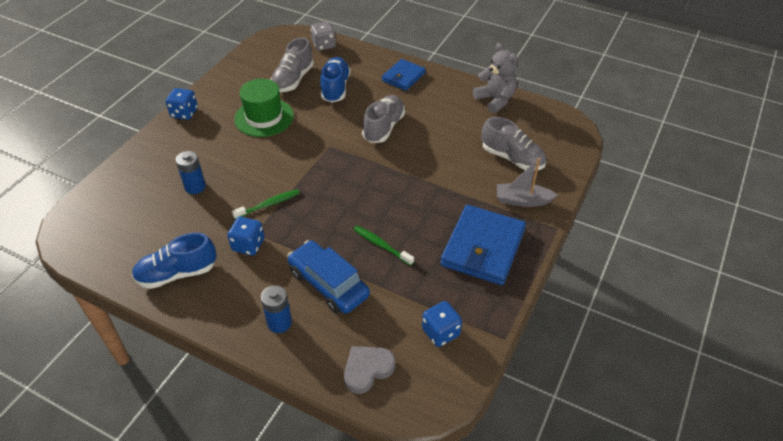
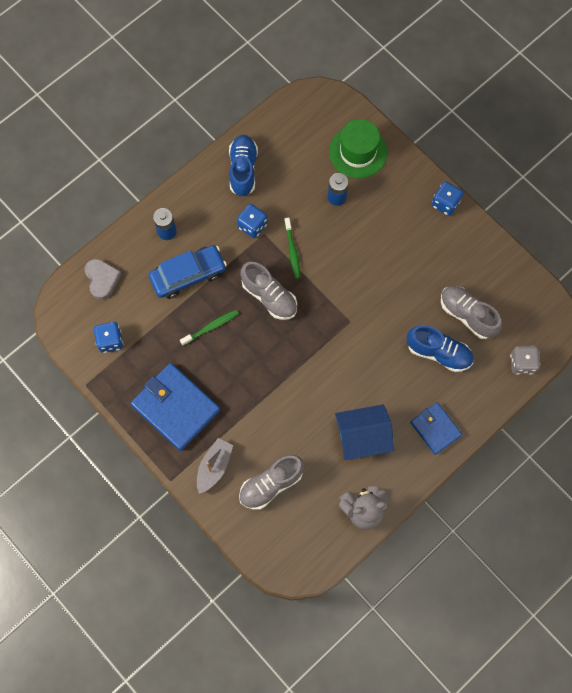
camera: 110 degrees right, 25 degrees up
green hat [234,79,294,137] -> green hat moved to [329,119,387,178]
grey shoe [362,95,405,143] -> grey shoe moved to [240,262,297,320]
none -> blue house [335,404,394,460]

